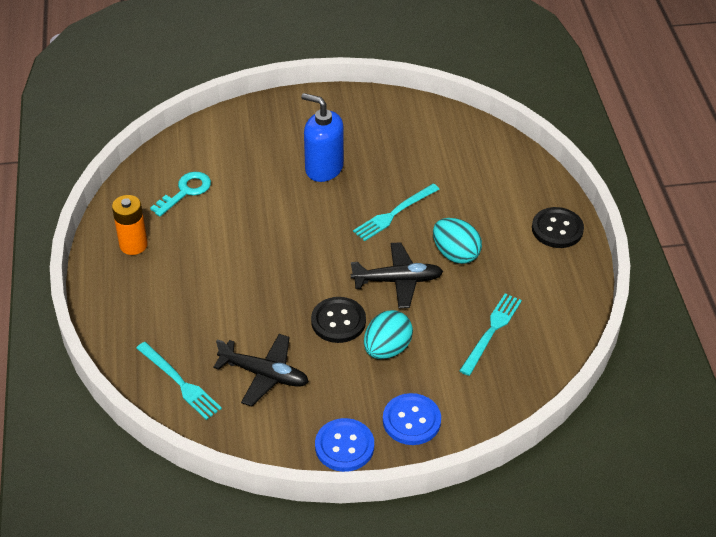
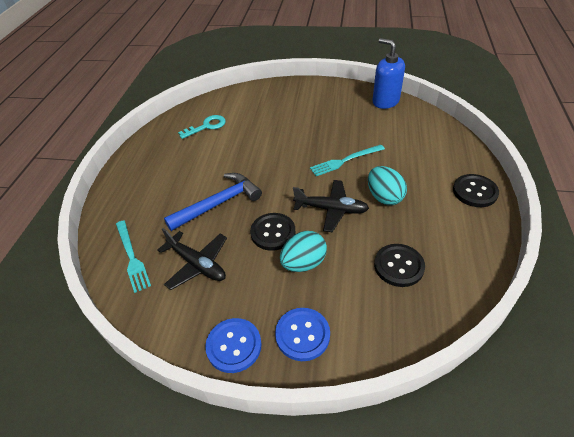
camera: 20 degrees right, 0 degrees up
orange battery [112,195,148,255] -> none
blue soap dispenser [301,93,344,182] -> blue soap dispenser moved to [372,38,405,109]
turquoise fork [459,293,522,376] -> black button [374,244,425,287]
none -> blue hammer [164,173,262,231]

